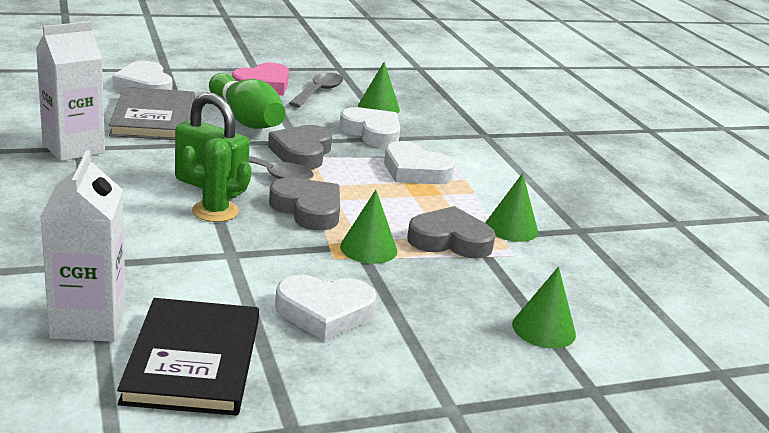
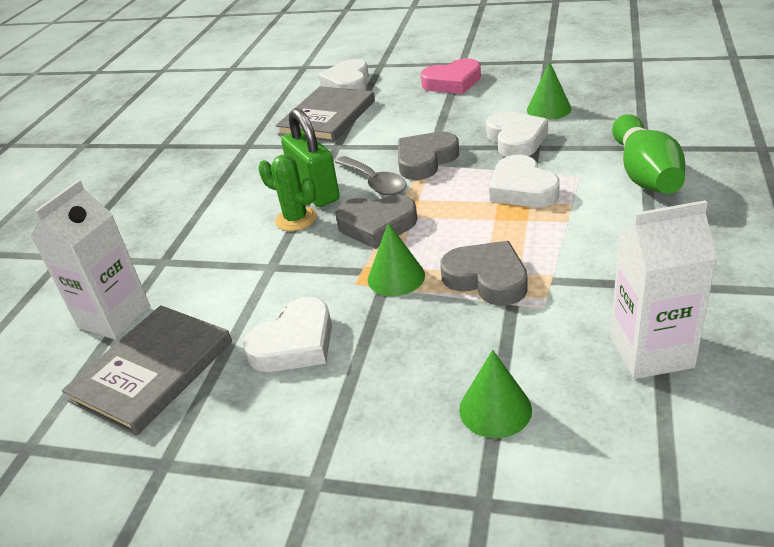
camera: 40 degrees right, 10 degrees up
white carton [36,21,105,161] -> white carton moved to [610,200,717,379]
black book [117,298,259,416] -> grey book [62,305,232,436]
green bowling pin [209,73,286,129] -> green bowling pin moved to [612,114,685,194]
grey heart [269,178,340,230] -> grey heart turned 105 degrees clockwise [335,195,417,249]
white heart [275,275,377,341] -> white heart turned 75 degrees counterclockwise [243,297,332,372]
grey spoon [289,73,343,107] -> none
green cone [486,173,538,242] -> none

